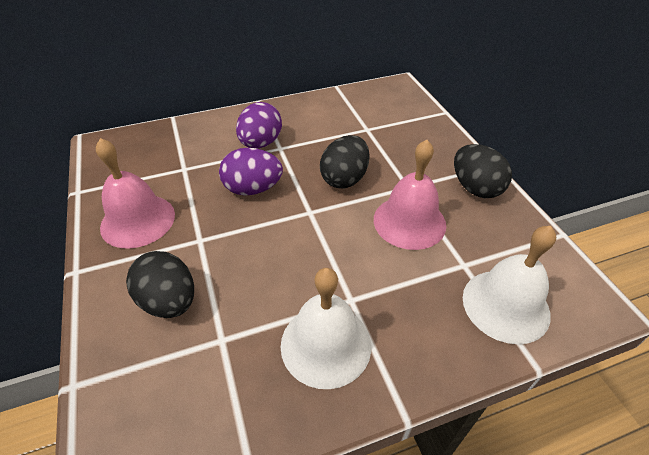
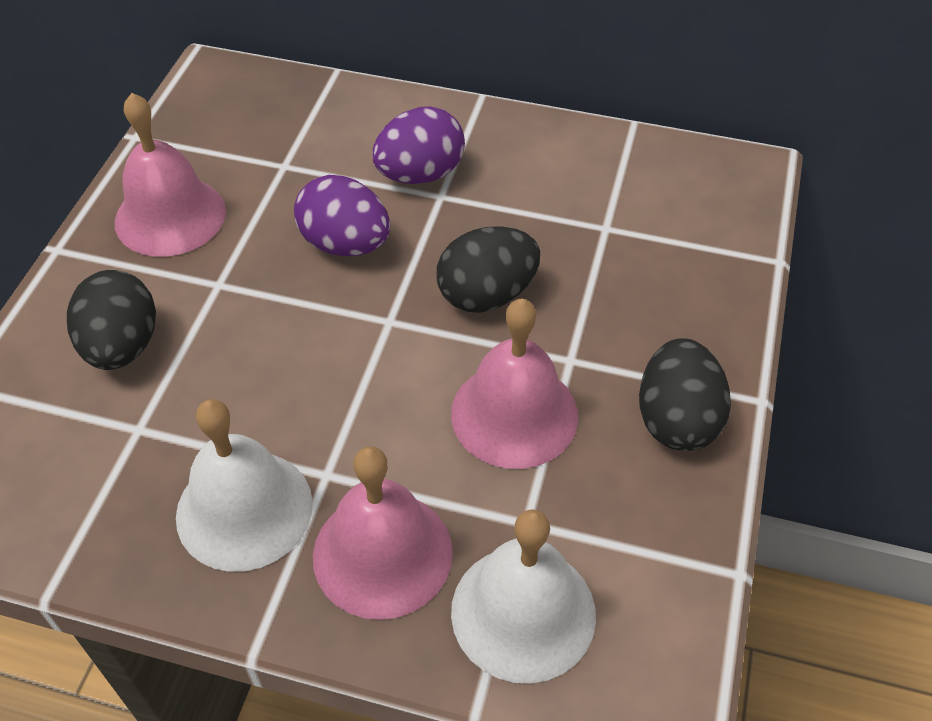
camera: 35 degrees right, 5 degrees up
none -> pink bell [313,446,453,620]

